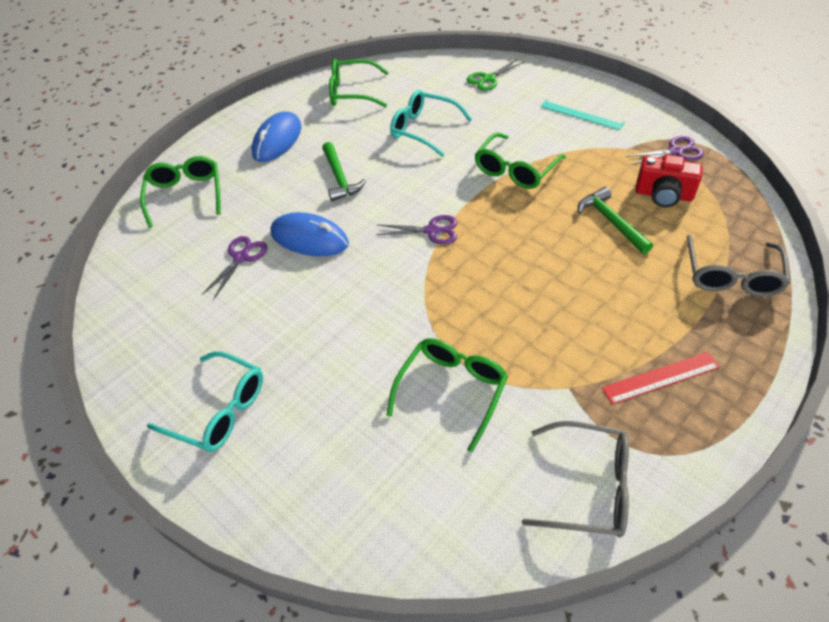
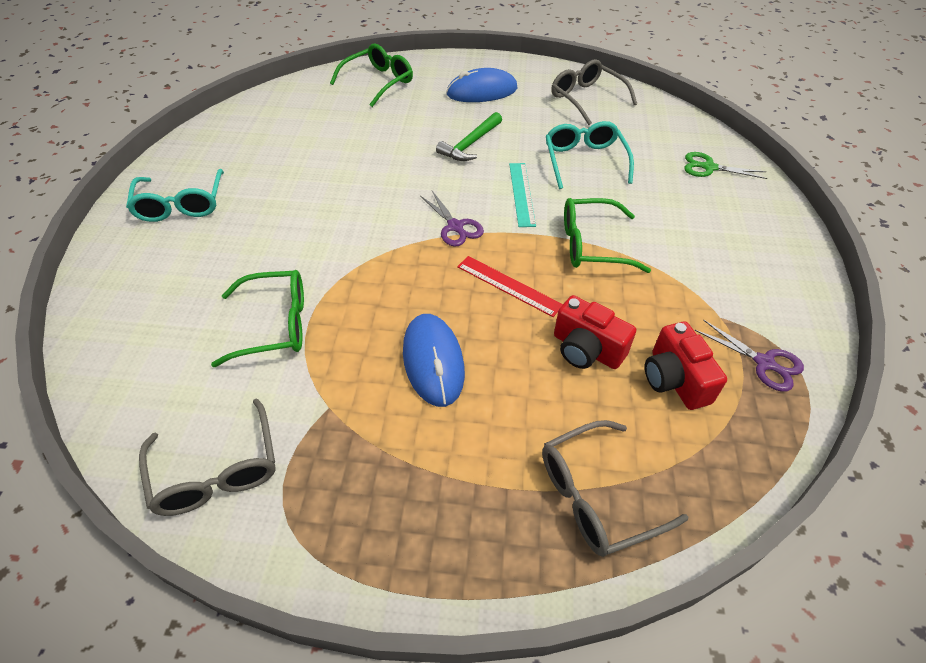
camera: 50 degrees right, 0 degrees up
purple scissors [202,236,267,299] -> none
blue mouse [270,212,349,256] -> blue mouse moved to [403,314,465,407]
green glasses [329,59,389,107] -> grey glasses [551,59,637,125]
turquoise ruler [541,99,625,130] -> turquoise ruler moved to [509,163,536,227]
green hammer [578,187,653,254] -> red camera [554,295,636,369]
red ruler [602,352,720,404] -> red ruler moved to [457,256,563,317]

